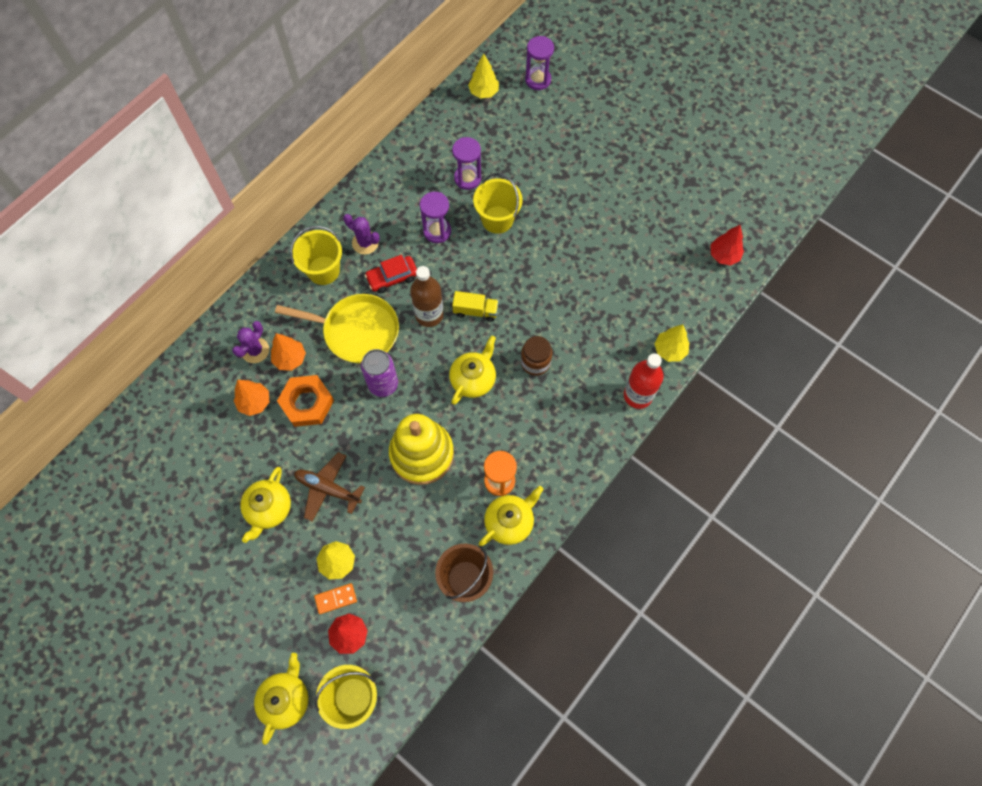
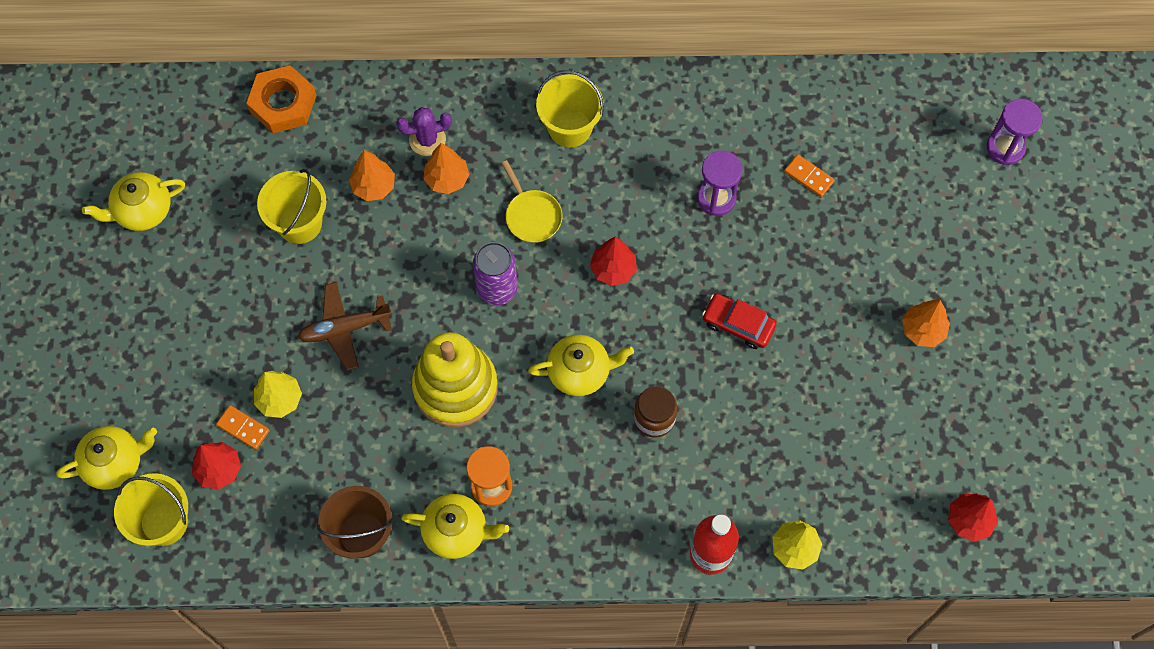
camera: 50 degrees right, 0 degrees up
yellow teapot [240,467,291,543] -> yellow teapot moved to [82,172,185,231]
yellow pan [275,294,399,364] -> yellow pan [501,160,563,243], size x0.57
orange nut [277,375,334,427] -> orange nut moved to [246,65,317,133]
brown plane [294,452,365,522] -> brown plane turned 90 degrees counterclockwise [298,282,392,371]
purple cactus [343,214,380,255] -> none
red car [365,255,417,293] -> red car moved to [702,293,777,349]
brown bottle [410,266,444,327] -> red tree [590,237,637,286]
purple hourglass [452,137,481,190] -> orange domino [784,154,835,197]
yellow truck [452,291,499,321] -> none
yellow tree [468,53,499,98] -> none
yellow bucket [473,173,522,234] -> yellow bucket moved to [257,169,326,244]
none -> orange tree [902,300,950,347]

